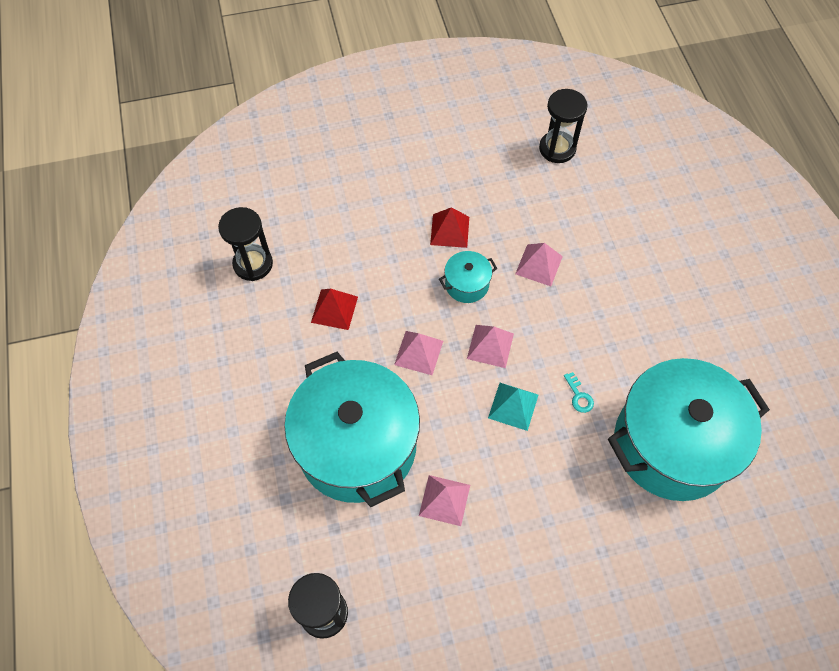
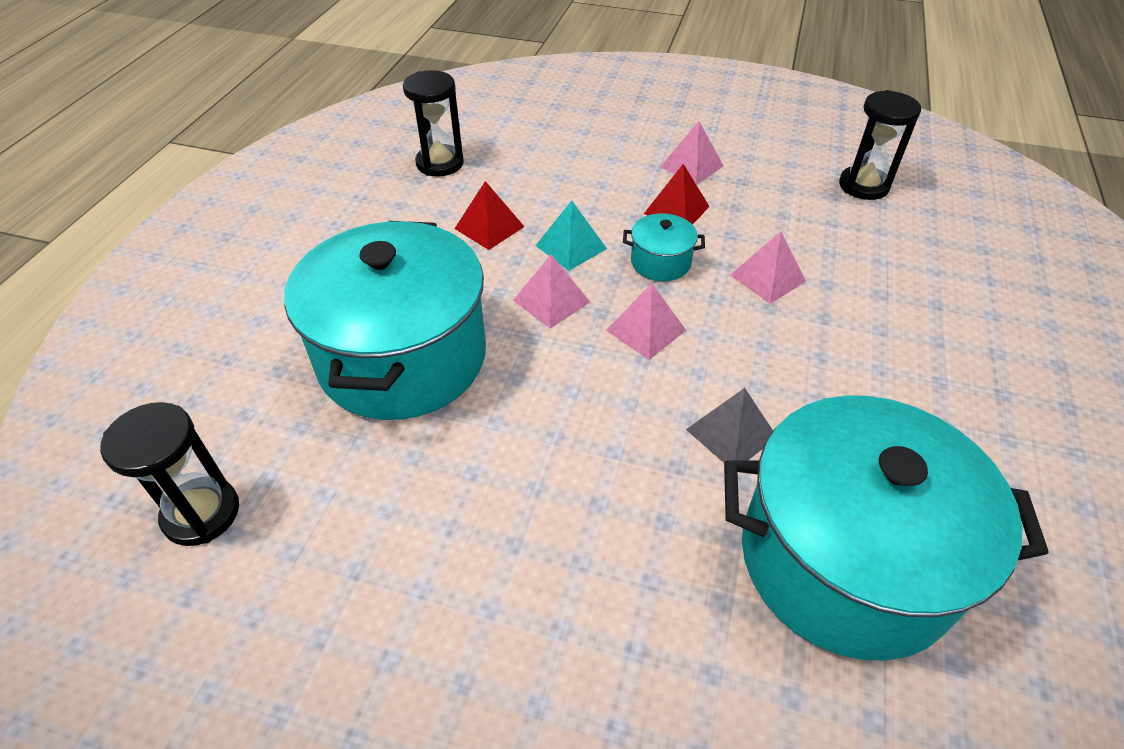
camera: 30 degrees right, 15 degrees down
pink pyramid [419,475,470,526] -> pink pyramid moved to [660,121,724,185]
turquoise pyramid [488,383,538,431] -> turquoise pyramid moved to [535,200,607,271]
turquoise key [564,372,594,413] -> grey pyramid [686,388,773,463]

